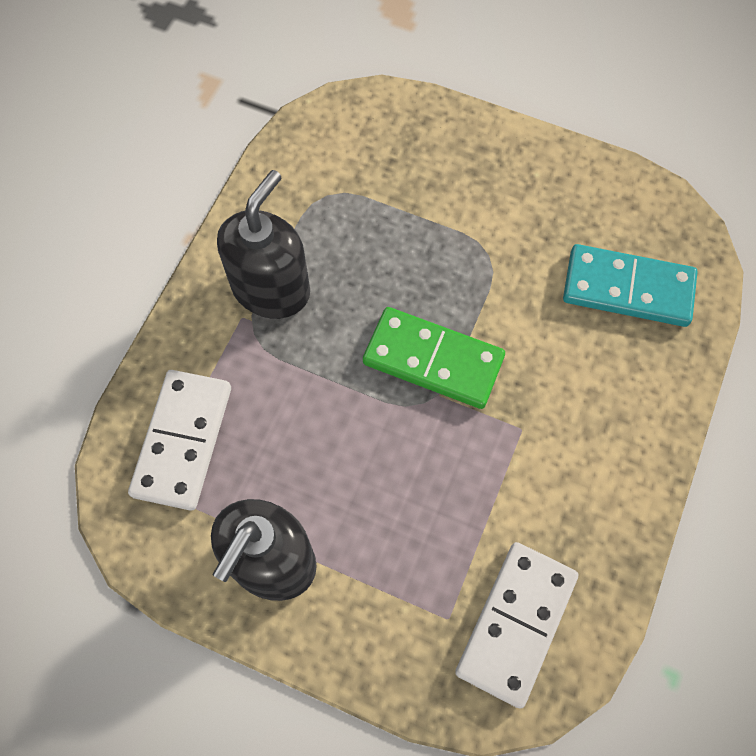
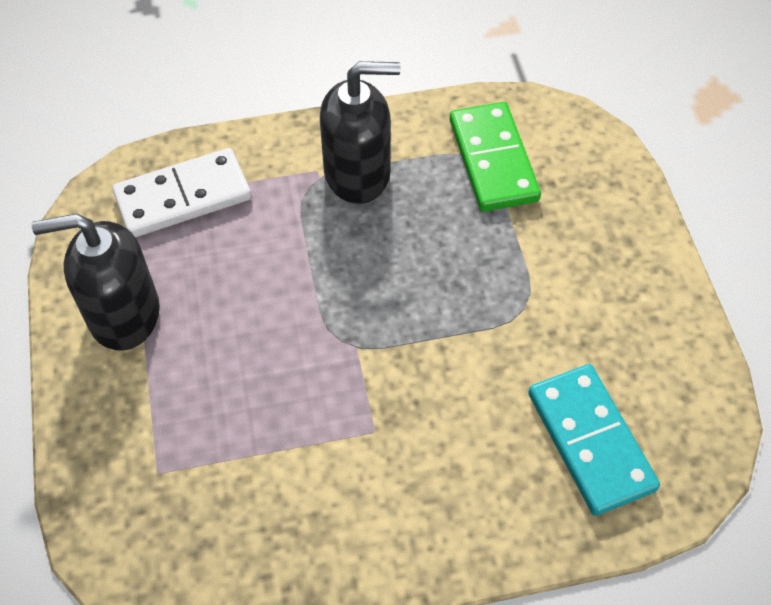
camera: 55 degrees right, 10 degrees down
green domino [363,307,505,409] -> green domino moved to [450,102,541,212]
white domino [455,542,578,708] -> none

